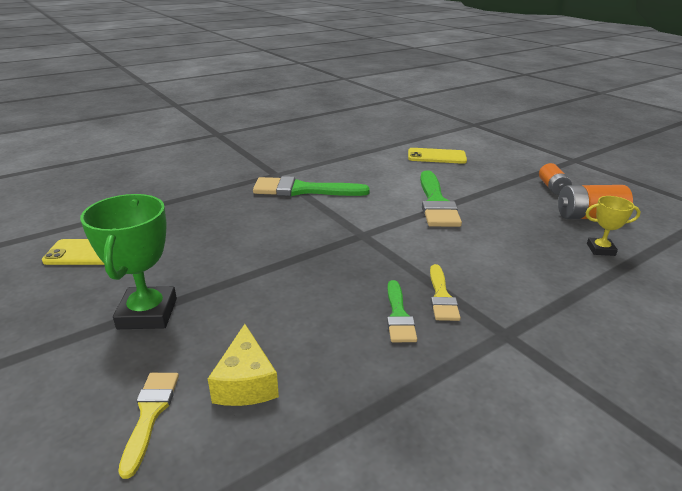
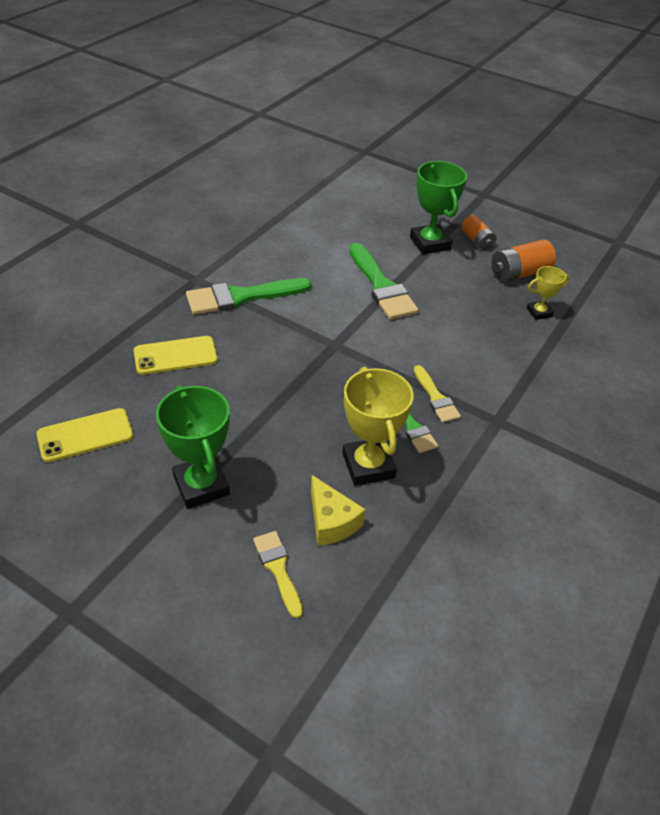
camera: 25 degrees left, 15 degrees up
yellow phone [408,148,467,164] -> yellow phone moved to [134,336,218,375]
none -> yellow trophy [342,367,414,486]
none -> green trophy [410,161,467,254]

